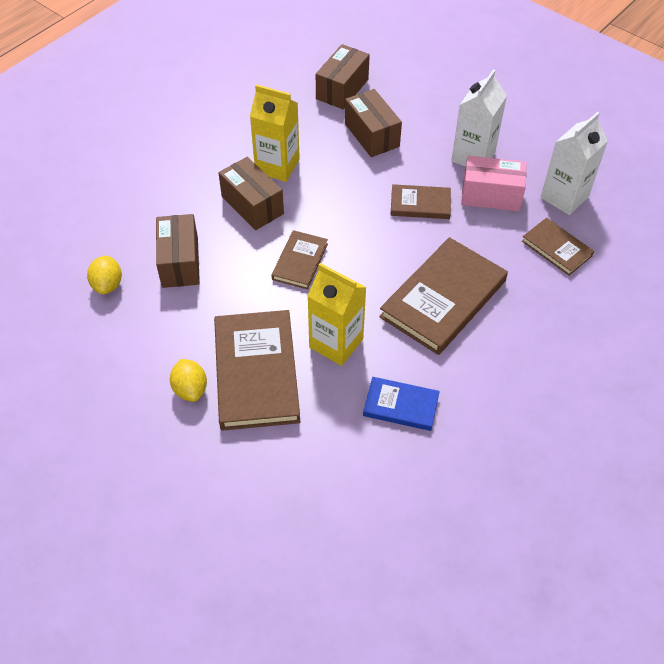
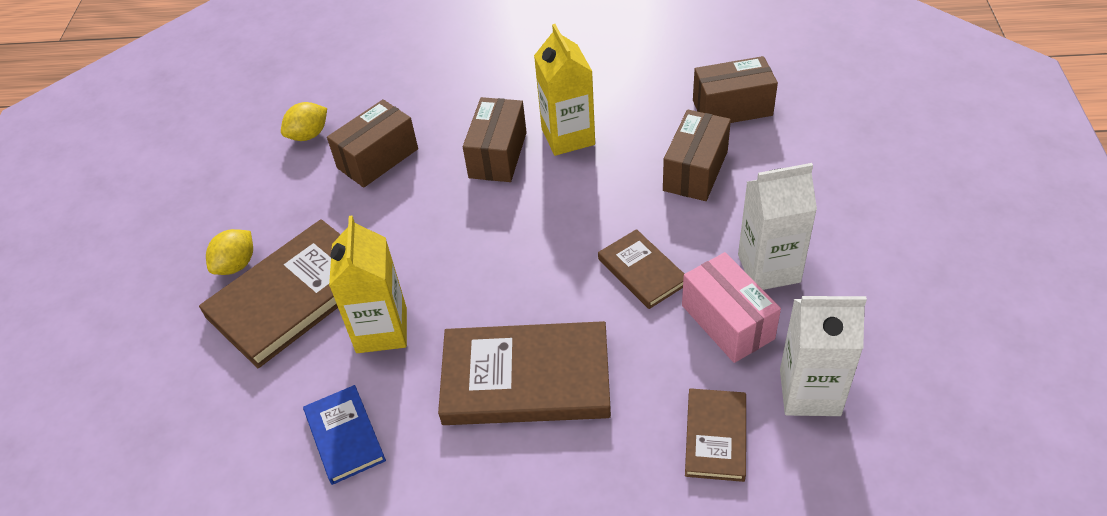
camera: 55 degrees right, 5 degrees down
brown book [272,230,328,289] -> none

